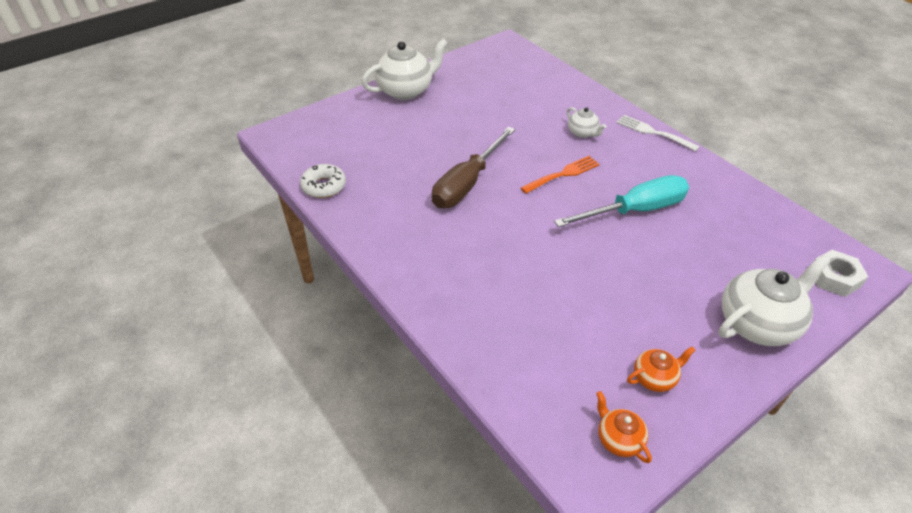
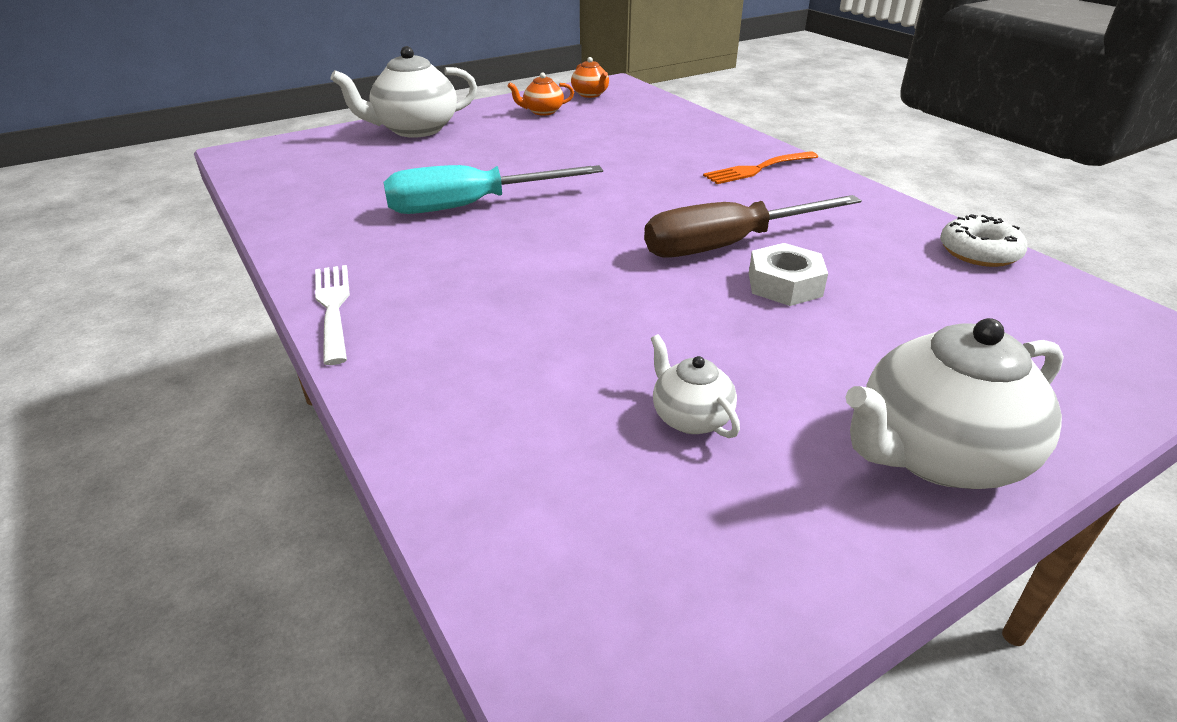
camera: 175 degrees left, 10 degrees down
brown screwdriver [432,127,515,208] -> brown screwdriver turned 150 degrees counterclockwise [644,195,862,258]
orange fork [521,156,600,194] -> orange fork moved to [703,151,818,184]
white teapot [567,107,607,138] -> white teapot moved to [651,334,740,438]
white fork [616,115,700,152] -> white fork turned 150 degrees counterclockwise [315,265,350,365]
white nut [814,250,869,297] -> white nut moved to [749,243,828,306]

